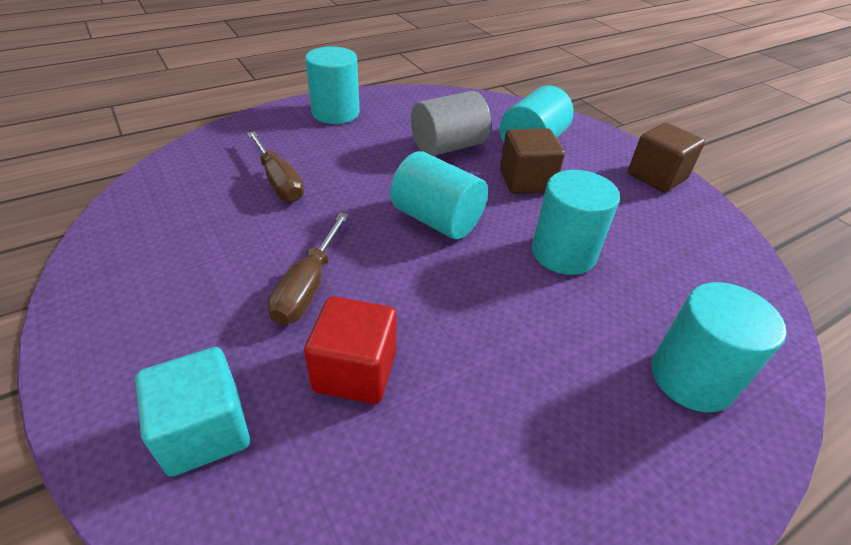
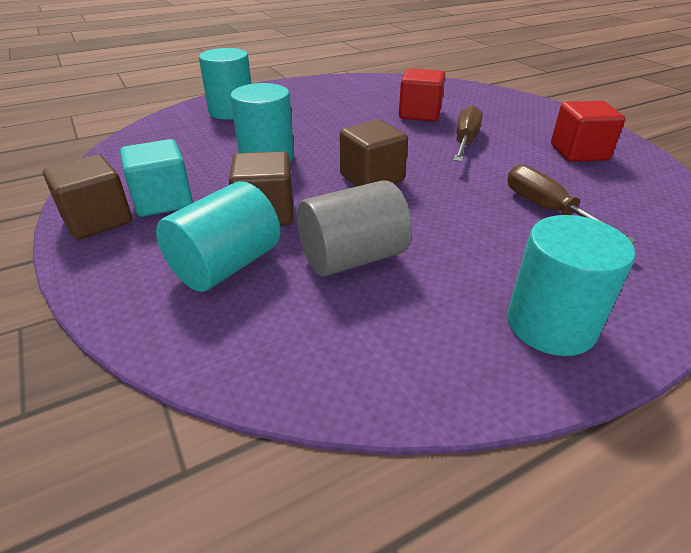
camera: 175 degrees left, 5 degrees down
turquoise cube [135,347,250,477] -> turquoise cube moved to [120,139,193,217]
turquoise cylinder [390,151,488,240] -> brown cube [340,120,408,186]
none -> red cube [551,101,625,162]

